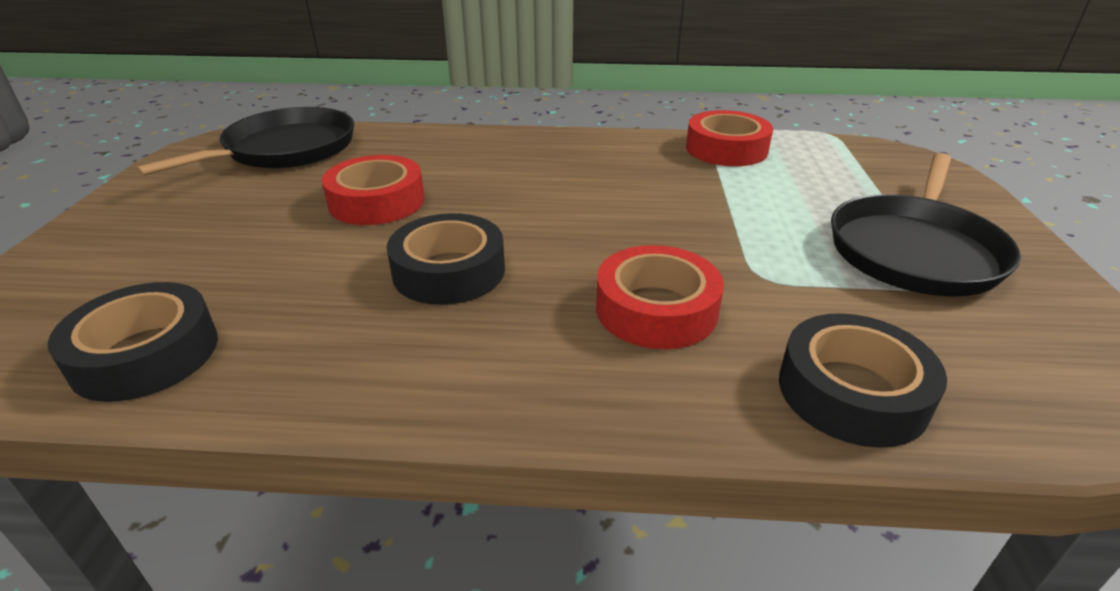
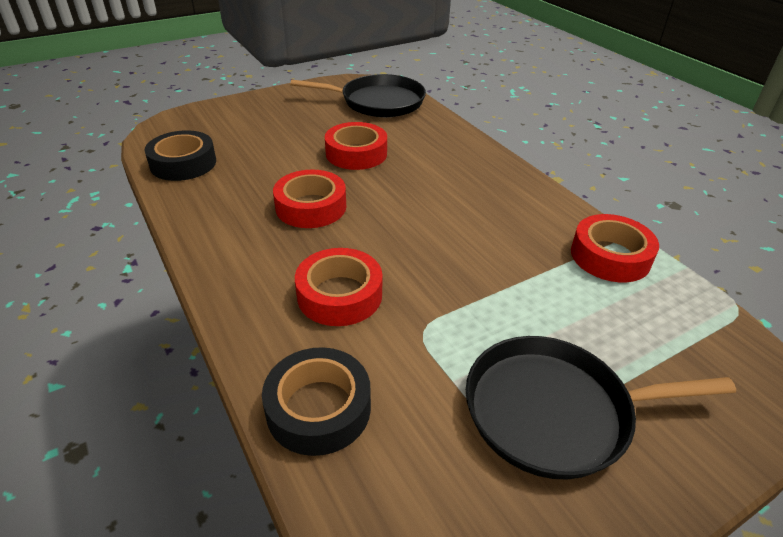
camera: 55 degrees right, 5 degrees up
black tape [387,213,505,305] -> red tape [273,169,346,228]

